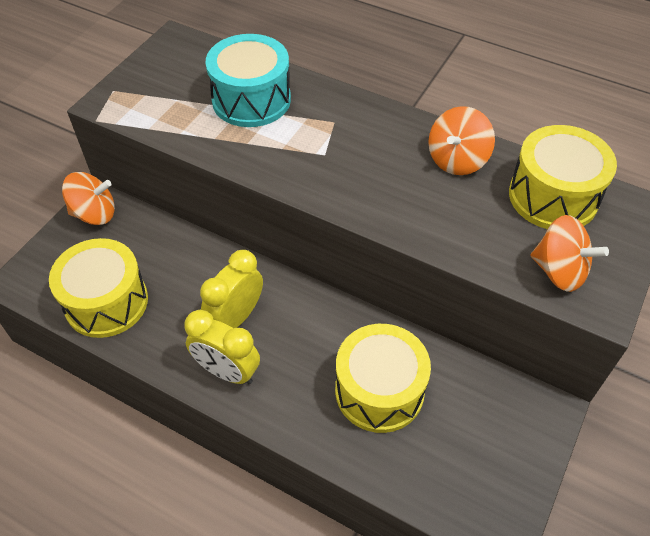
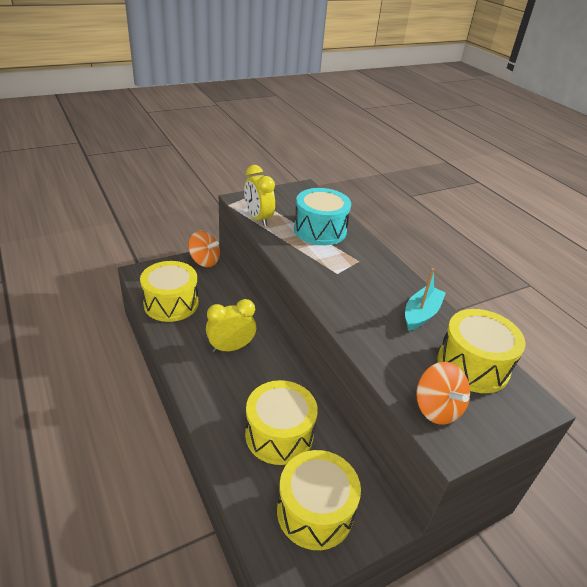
camera: 30 degrees right, 15 degrees down
yellow clock [184,310,260,384] -> yellow clock moved to [244,165,275,226]
orange spinning top [428,106,495,175] -> turquoise boat [405,268,446,331]
none -> yellow drum [277,450,361,550]

